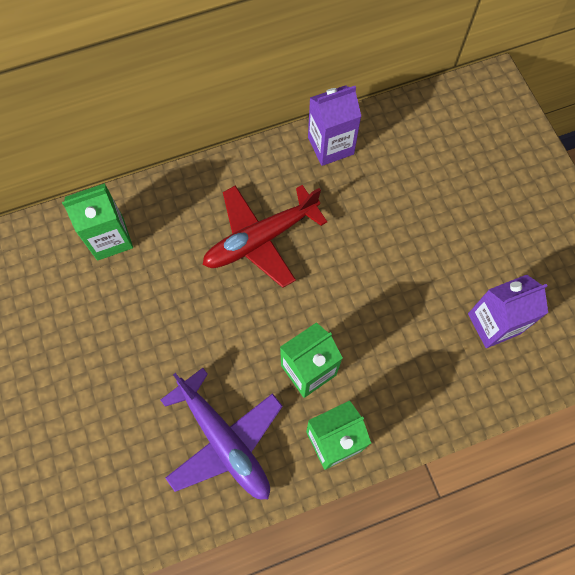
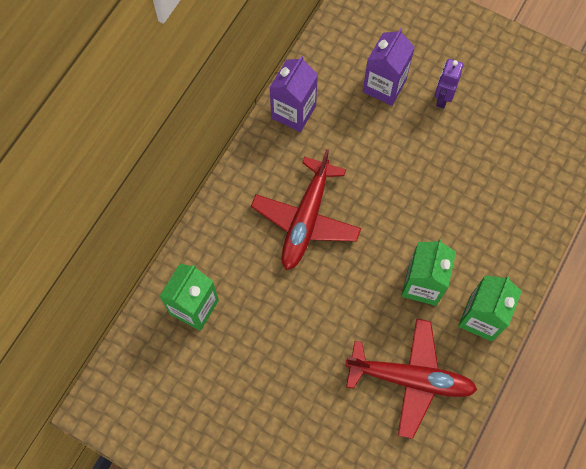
camera: 40 degrees left, 0 degrees up
purple plane [161,368,283,499] -> red plane [345,319,477,439]
purple carton [468,275,548,348] -> purple carton moved to [363,28,415,106]
none -> purple robot [434,59,464,109]

